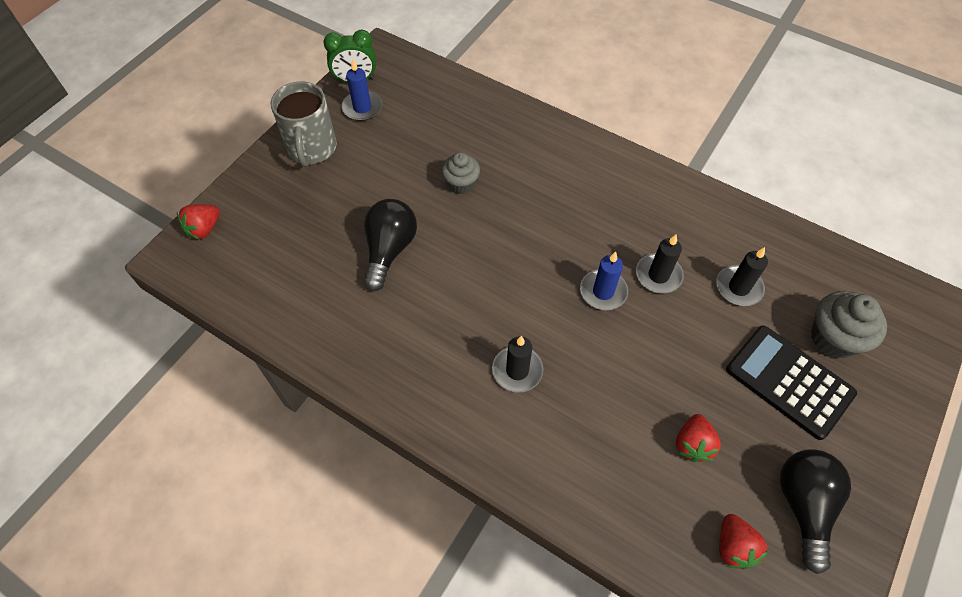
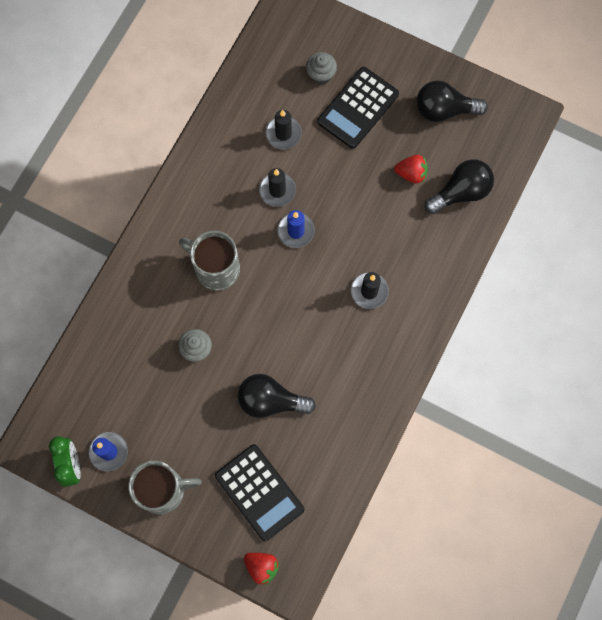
camera: 95 degrees left, 15 degrees up
red strawberry [719,514,768,569] -> none
grey cupcake [811,291,887,359] -> grey cupcake [306,52,337,85], size x0.66
none -> grey mug [179,231,240,290]
none -> black calculator [215,444,305,542]
none -> black light bulb [425,159,494,214]

